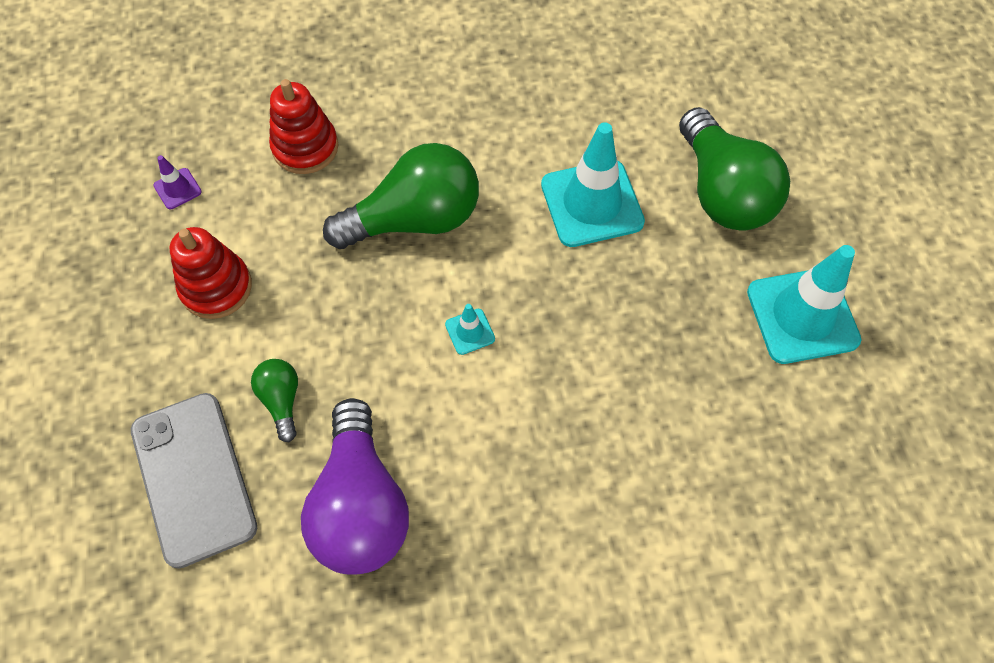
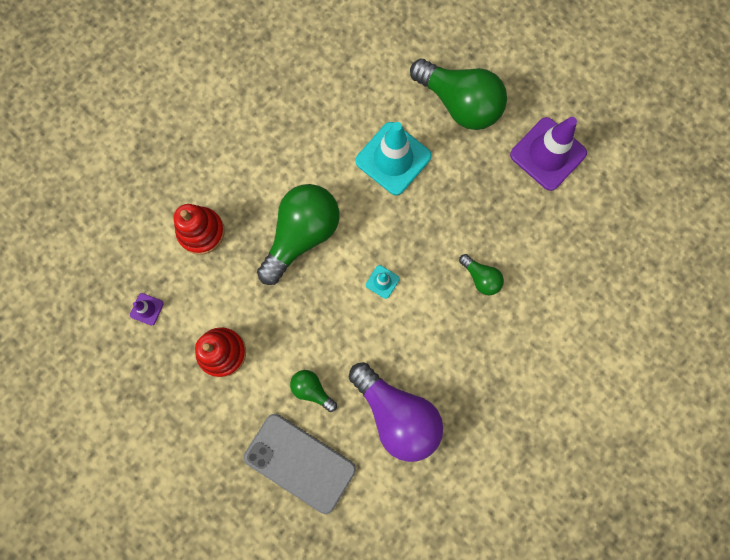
camera: 35 degrees left, 15 degrees up
turquoise traffic cone [747,245,861,364] -> purple traffic cone [510,117,587,191]
none -> green light bulb [459,254,504,296]

